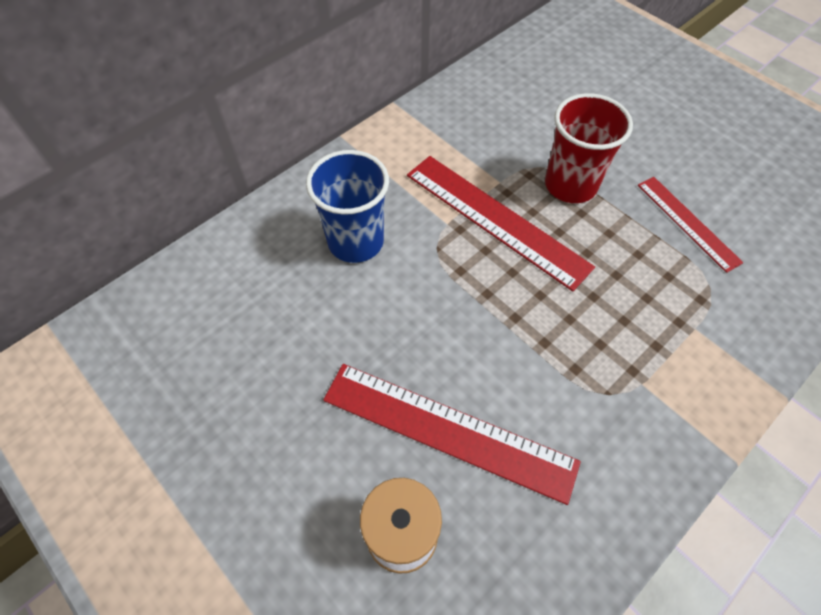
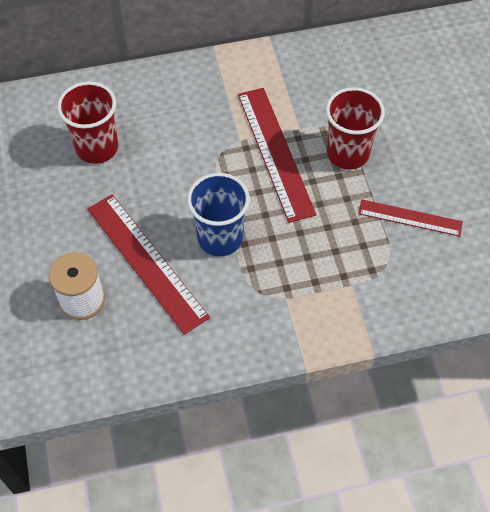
camera: 30 degrees right, 0 degrees up
blue cup [306,150,389,263] -> blue cup moved to [187,173,250,256]
red ruler [638,177,744,273] -> red ruler turned 75 degrees counterclockwise [358,199,463,237]
none -> red cup [57,82,118,164]

